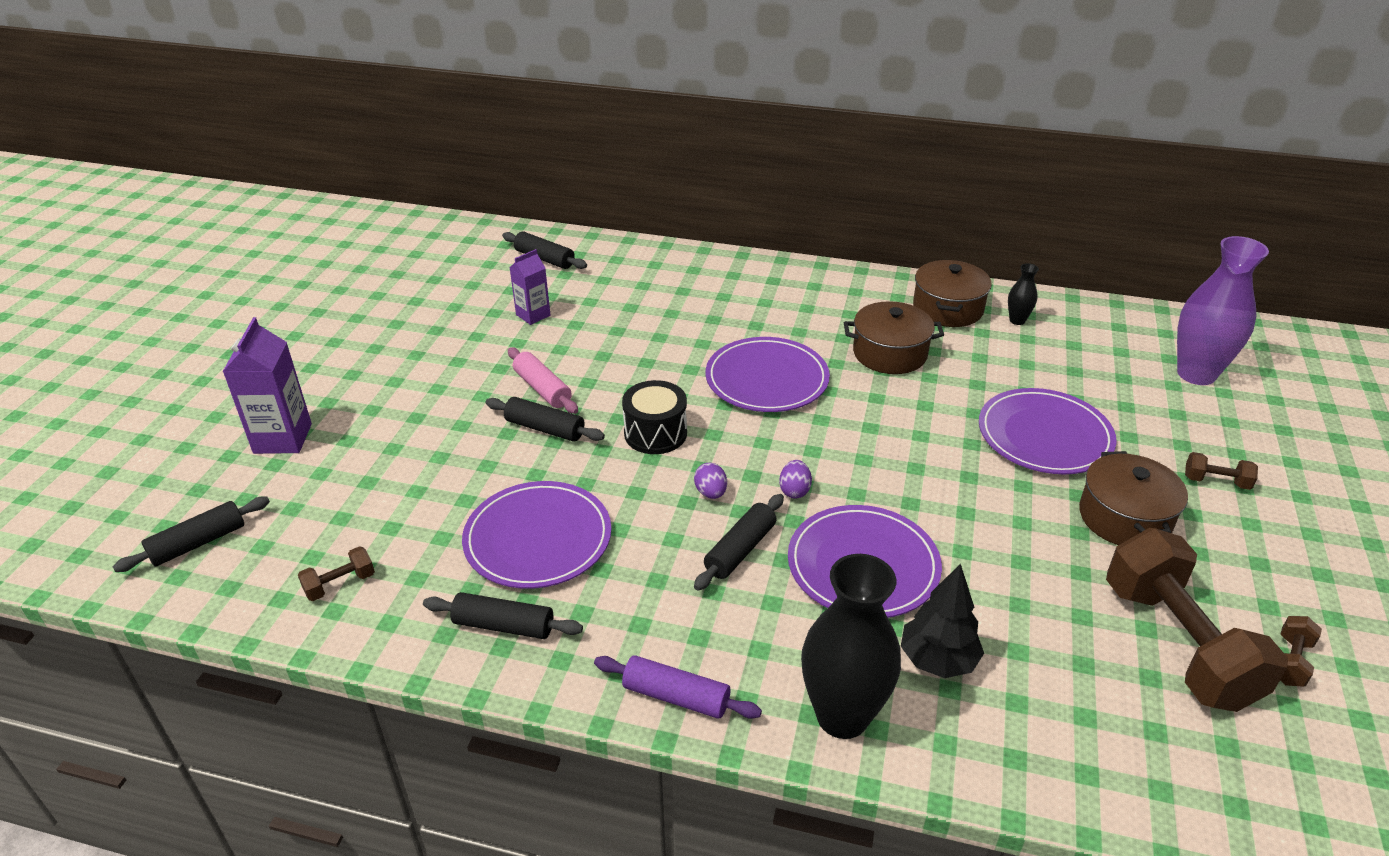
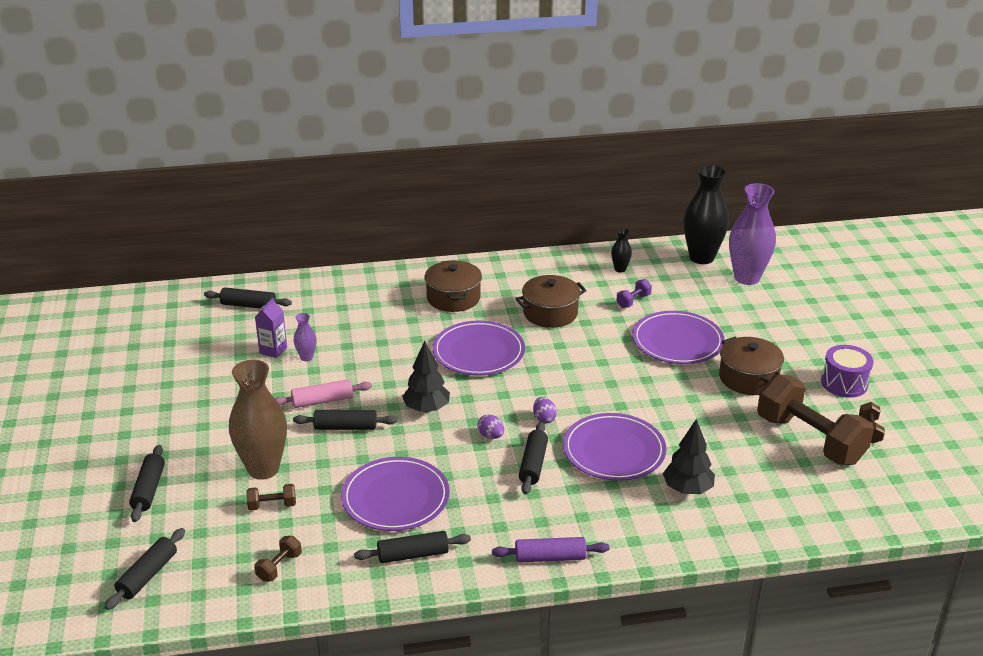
camera: 25 degrees left, 5 degrees down
purple carton [223,317,312,454] -> black rolling pin [129,445,165,522]
pink rolling pin [508,347,578,414] -> pink rolling pin turned 45 degrees counterclockwise [275,379,372,408]
black drum [622,380,687,454] -> black tree [402,341,450,413]
black vase [801,554,901,739] -> black vase moved to [684,165,729,264]
brown pot [913,260,992,327] -> brown pot moved to [424,260,482,312]
brown dumbbell [1185,452,1258,490] -> brown dumbbell moved to [246,484,296,511]
none -> brown vase [229,360,287,480]
none -> purple vase [294,313,316,361]
none -> purple dumbbell [616,279,652,308]
none -> purple drum [821,345,874,398]

